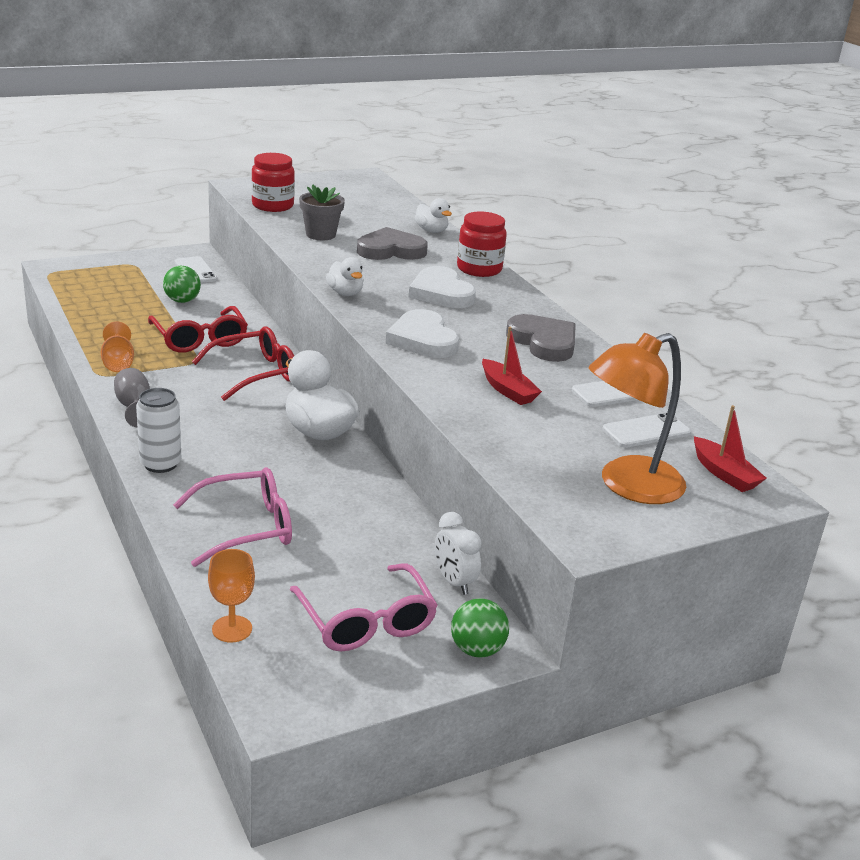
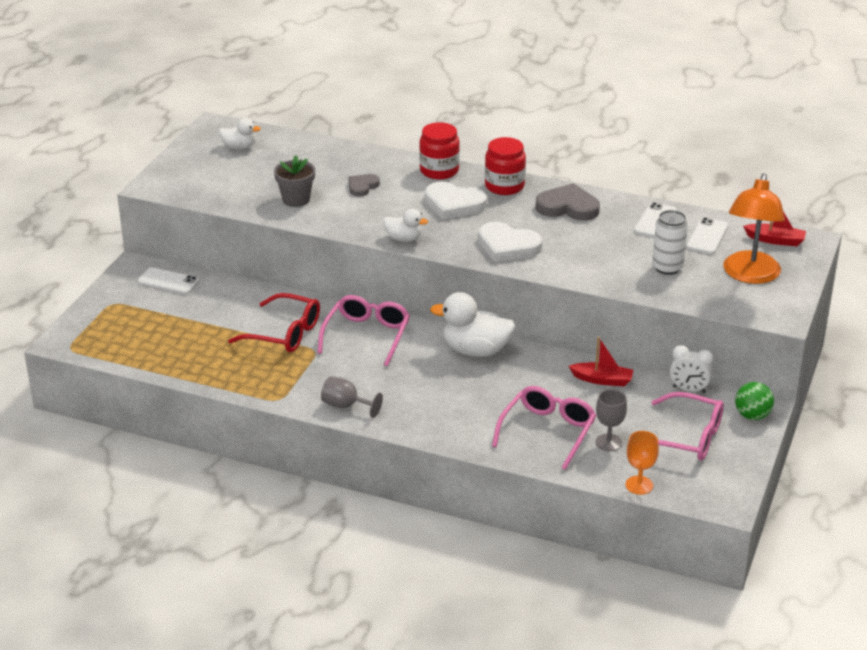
camera: 40 degrees left, 5 degrees up
orange goblet [101,321,134,372] -> none
white can [136,388,181,473] -> white can moved to [652,210,688,275]
green ball [163,266,201,303] -> none
red glasses [192,327,294,401] -> pink glasses [317,295,410,366]
red jar [251,153,295,212] -> red jar moved to [485,137,526,195]
grey heart [357,227,428,260] -> grey heart [348,174,380,197], size x0.59
white duck [415,198,452,233] -> white duck moved to [219,118,261,150]
red boat [482,327,542,405] -> red boat moved to [569,337,633,386]
none -> grey goblet [595,389,627,451]

